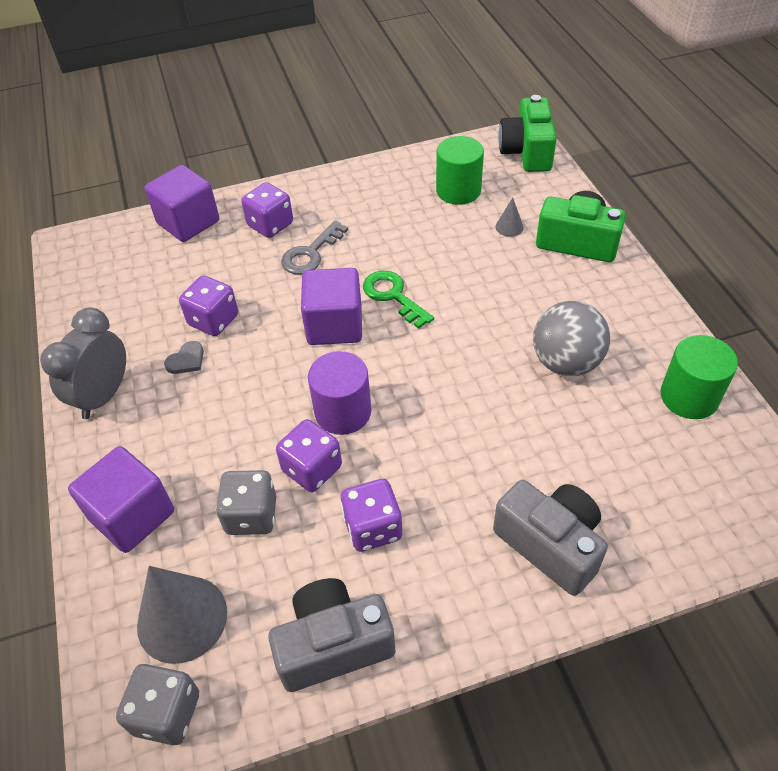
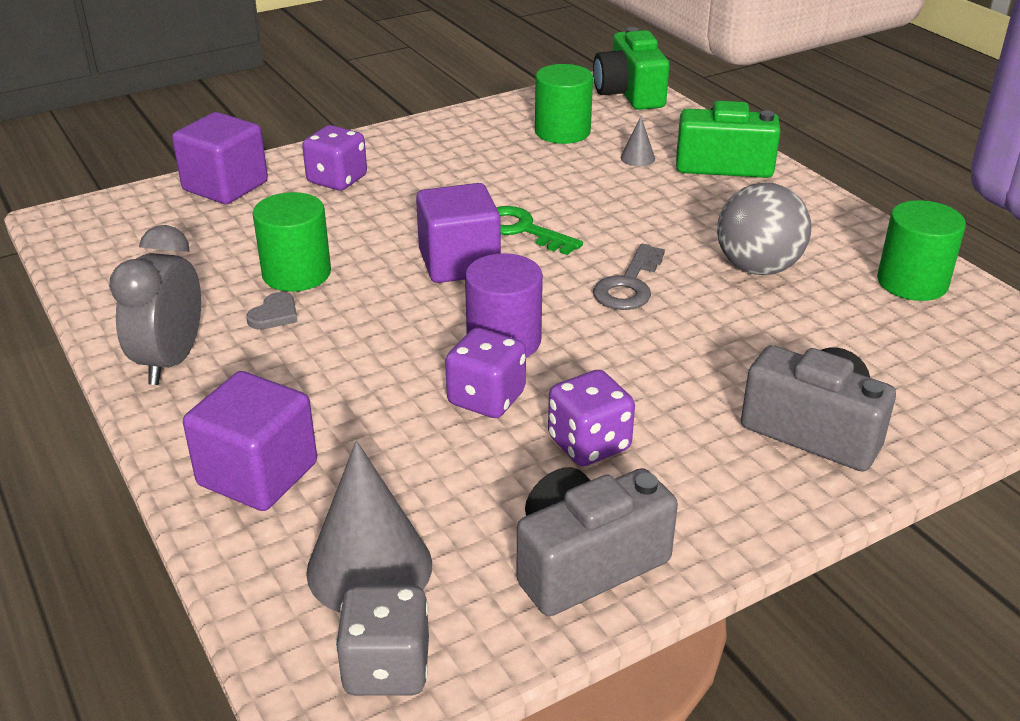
camera: 15 degrees left, 15 degrees down
purple dice [179,276,238,336] -> green cylinder [252,192,331,292]
grey dice [216,470,276,535] -> none
grey key [281,221,348,275] -> grey key moved to [593,244,665,310]

